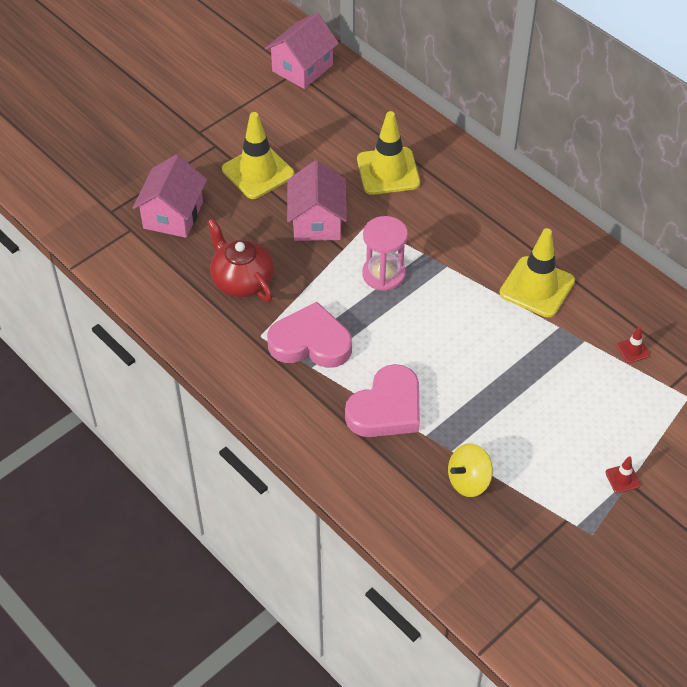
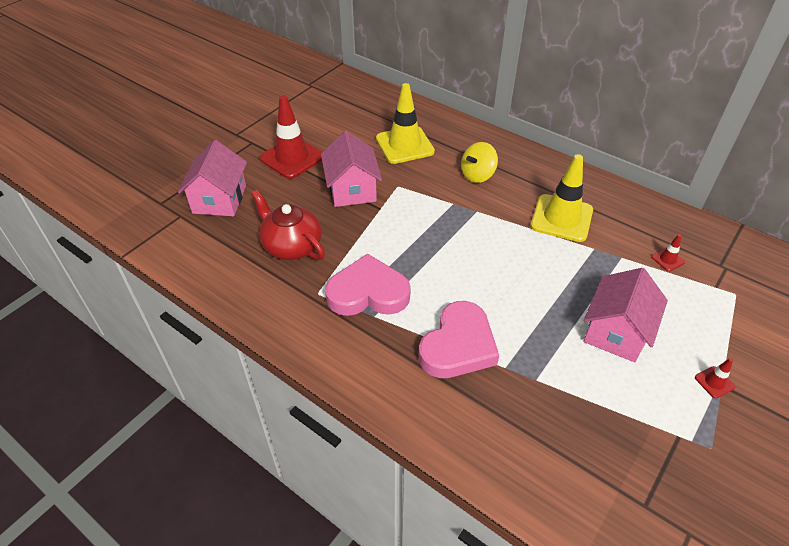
camera: 10 degrees left, 5 degrees down
yellow traffic cone [222,112,294,199] -> red traffic cone [260,95,322,179]
pink house [265,13,339,89] -> pink house moved to [583,268,668,362]
pink hourglass [362,216,408,291] -> none
yellow spinning top [448,444,493,497] -> yellow spinning top moved to [461,142,498,183]

